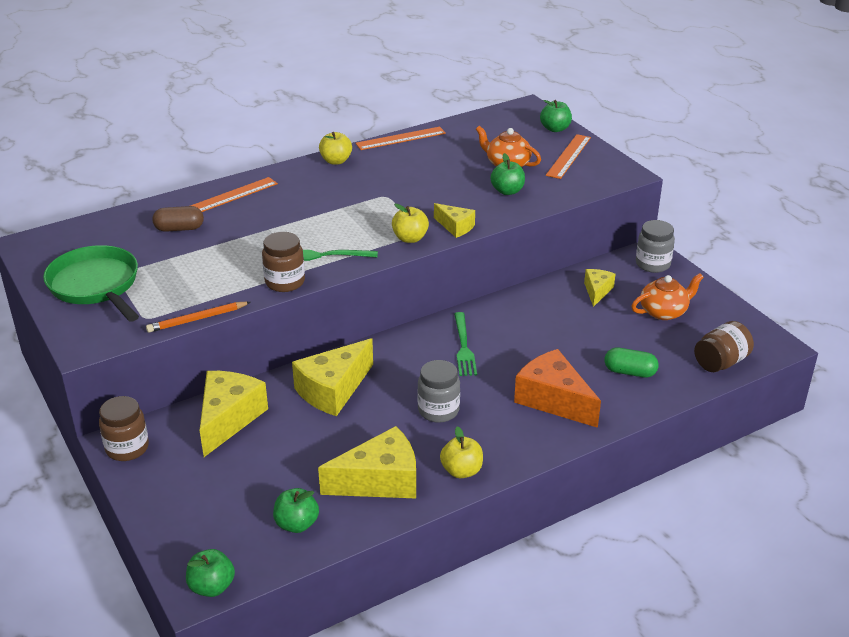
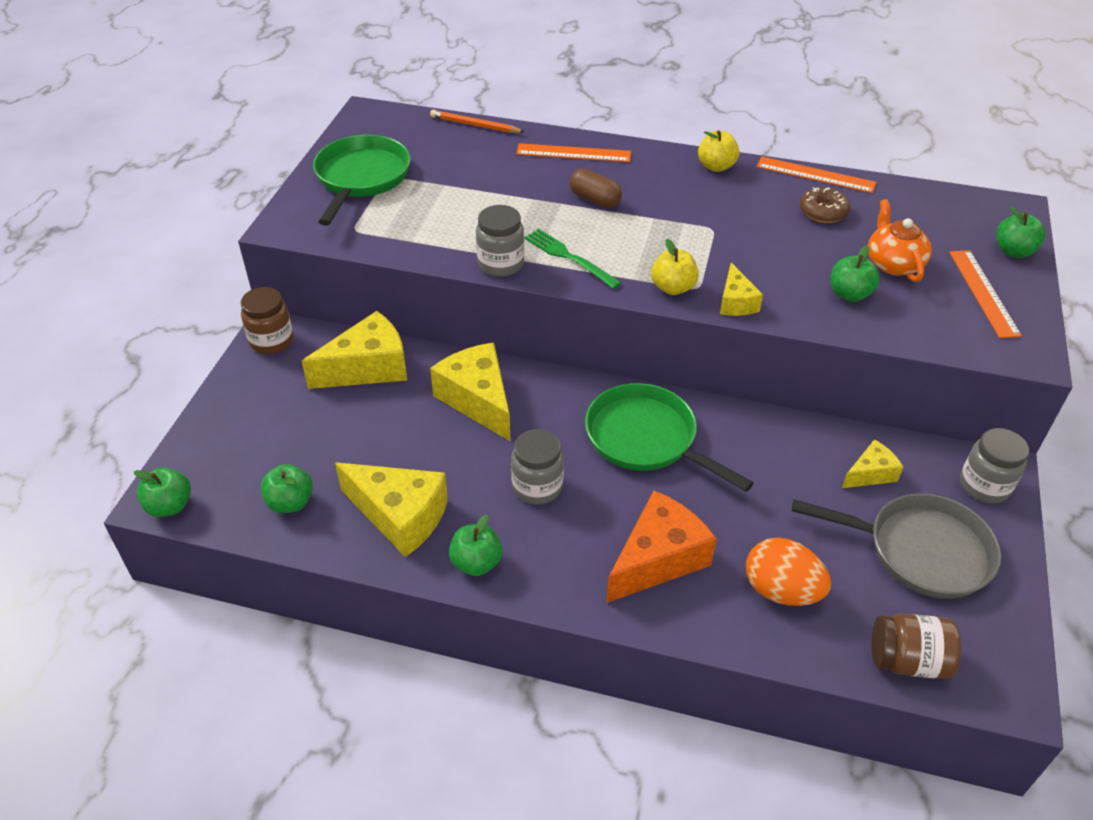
camera: 45 degrees right, 10 degrees up
orange pencil [146,302,251,333] -> orange pencil moved to [430,110,525,133]
brown capsule [153,206,204,232] -> brown capsule moved to [570,169,622,208]
brown jar [262,232,305,292] -> grey jar [476,205,524,277]
yellow cheese [292,338,373,416] -> yellow cheese turned 60 degrees clockwise [430,342,510,441]
yellow apple [440,426,483,478] -> green apple [449,515,503,576]
green fork [454,312,477,376] -> green pan [585,383,754,492]
orange cheese [514,349,601,428] -> orange cheese turned 45 degrees clockwise [606,491,717,603]
orange ruler [546,134,591,179] -> orange ruler turned 75 degrees counterclockwise [949,250,1022,338]
green capsule [605,348,658,378] -> orange egg [746,538,831,606]
orange teapot [631,273,704,320] -> grey pan [792,493,1001,599]
none -> brown donut [800,187,850,223]

